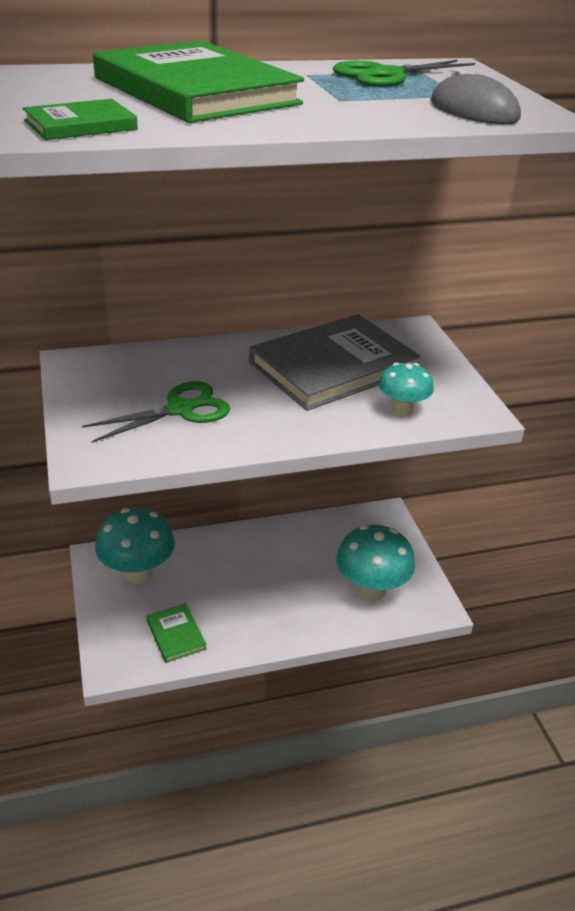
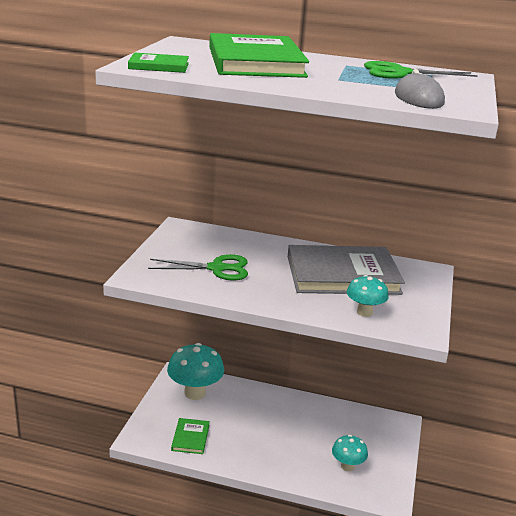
camera: 30 degrees right, 10 degrees down
turquoise mushroom [336,525,415,601] -> turquoise mushroom [332,435,368,471], size x0.57

